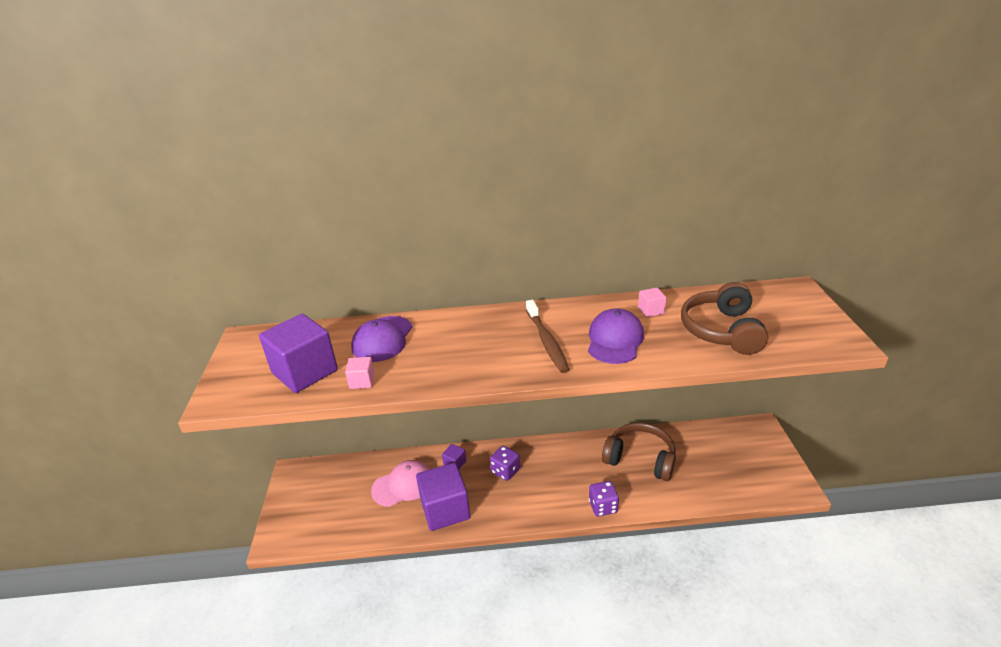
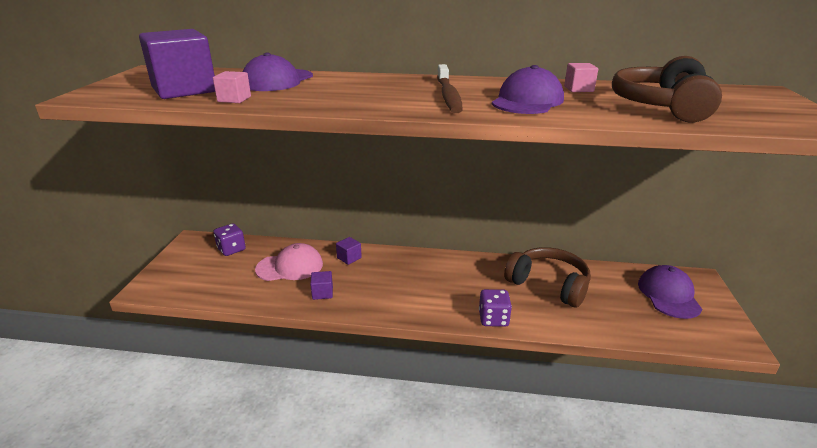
camera: 10 degrees right, 5 degrees down
purple cube [416,463,470,531] -> purple cube [310,271,333,300], size x0.44
purple dice [490,446,520,481] -> purple dice moved to [214,223,246,256]
none -> purple cap [638,265,702,319]

